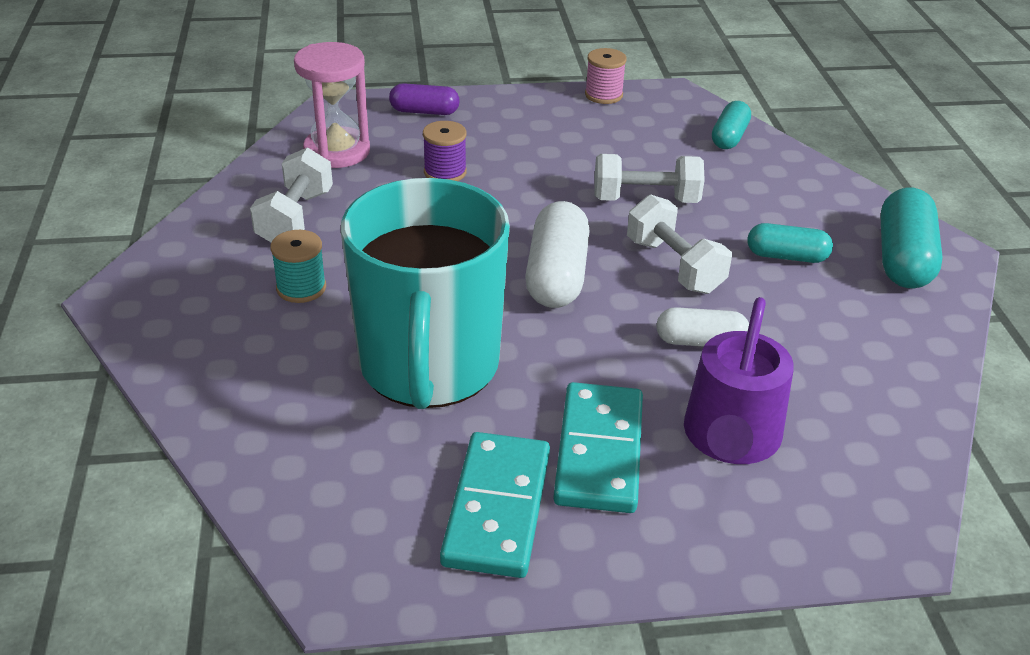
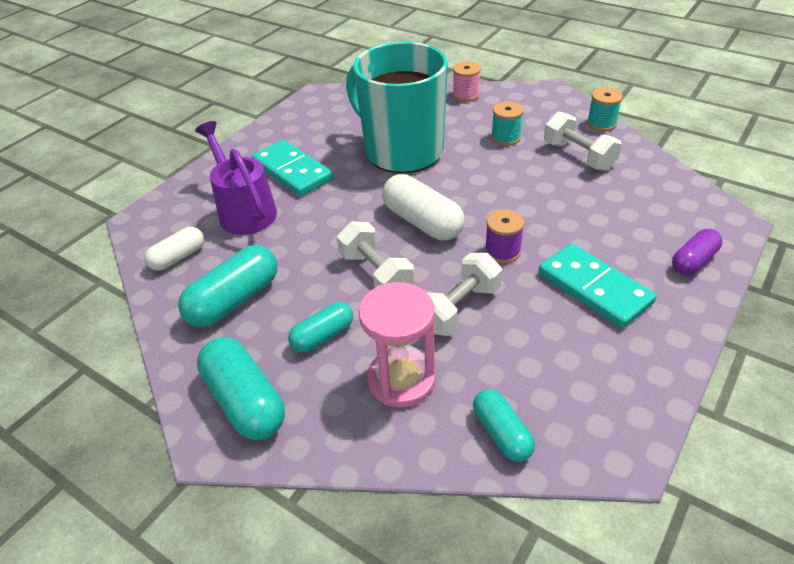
camera: 135 degrees right, 5 degrees up
pink hourglass [294,42,370,168] -> pink hourglass moved to [359,282,435,408]
purple spool [423,121,467,181] -> purple spool moved to [485,209,524,263]
turquoise domino [440,432,550,578] -> turquoise domino moved to [539,243,656,328]
pink spool [585,48,627,104] -> pink spool moved to [453,62,481,102]
white dumbbell [627,194,732,294] -> white dumbbell turned 45 degrees clockwise [337,221,414,288]
white capsule [657,307,749,346] -> white capsule moved to [144,227,204,271]
none -> turquoise capsule [178,245,278,327]
none -> turquoise spool [587,88,623,131]

